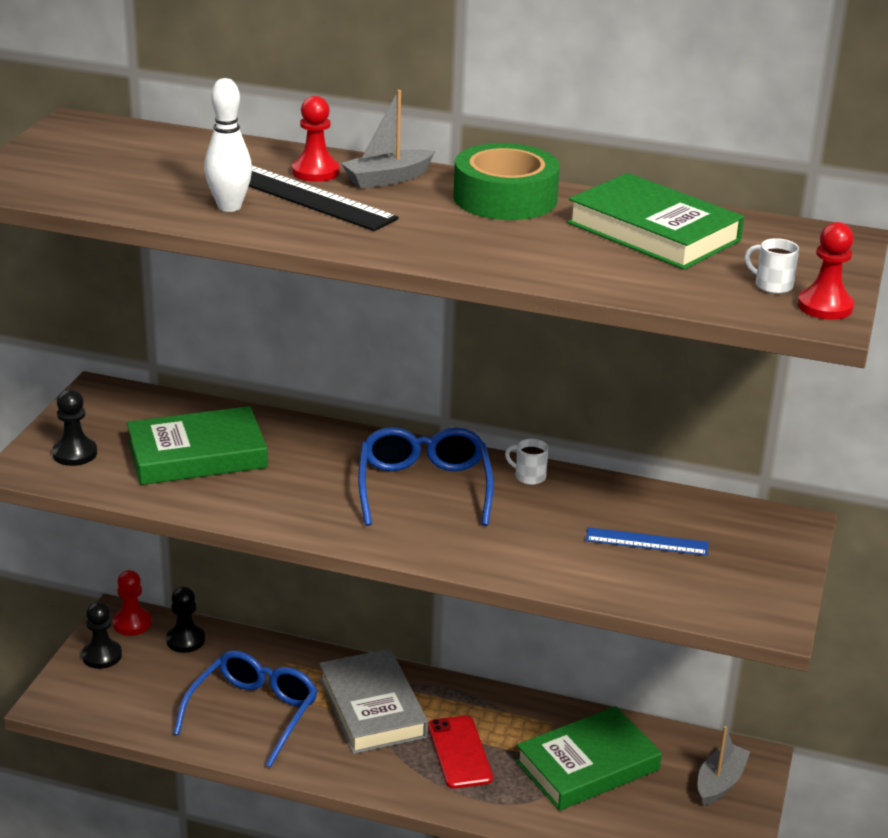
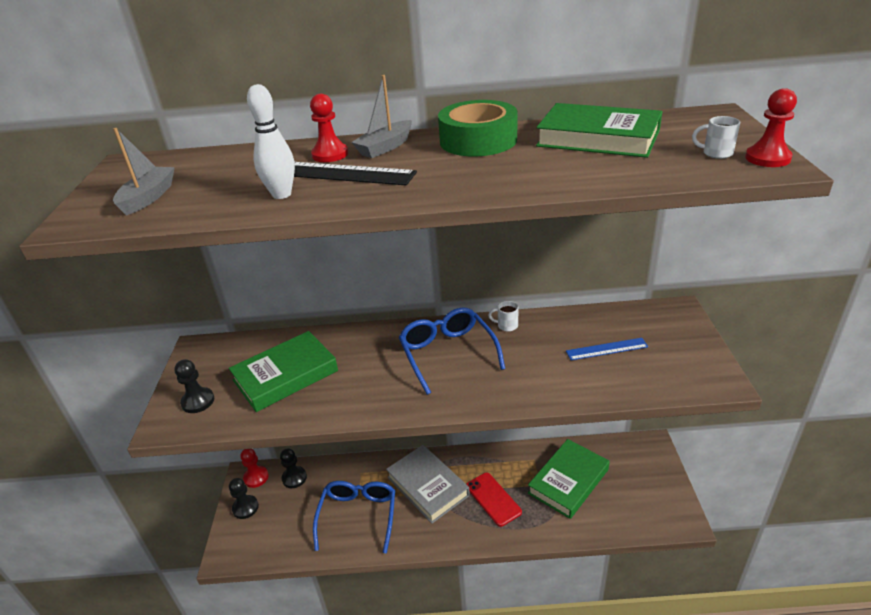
camera: 15 degrees left, 5 degrees up
grey boat [698,726,750,806] -> grey boat moved to [113,128,175,216]

